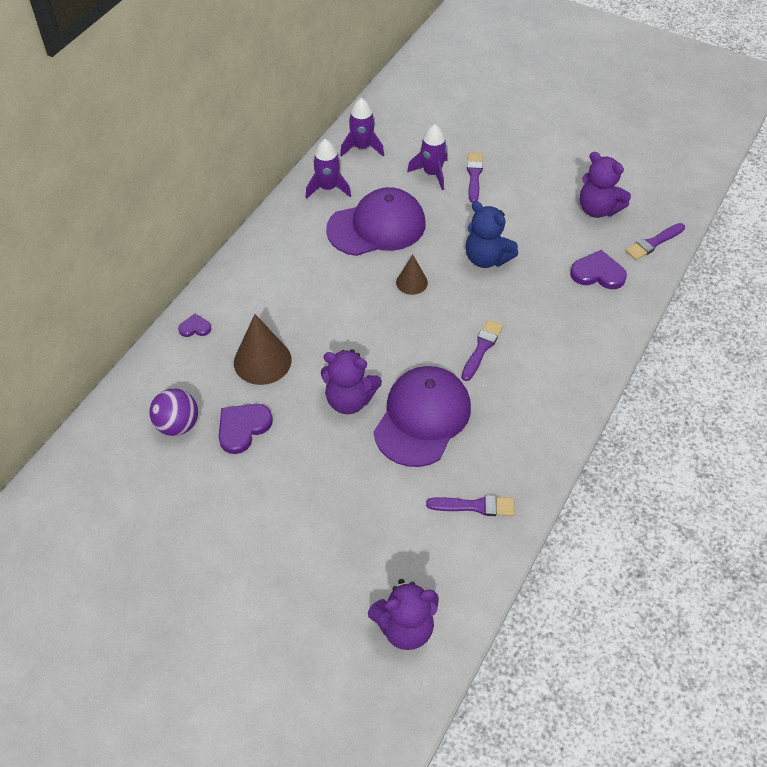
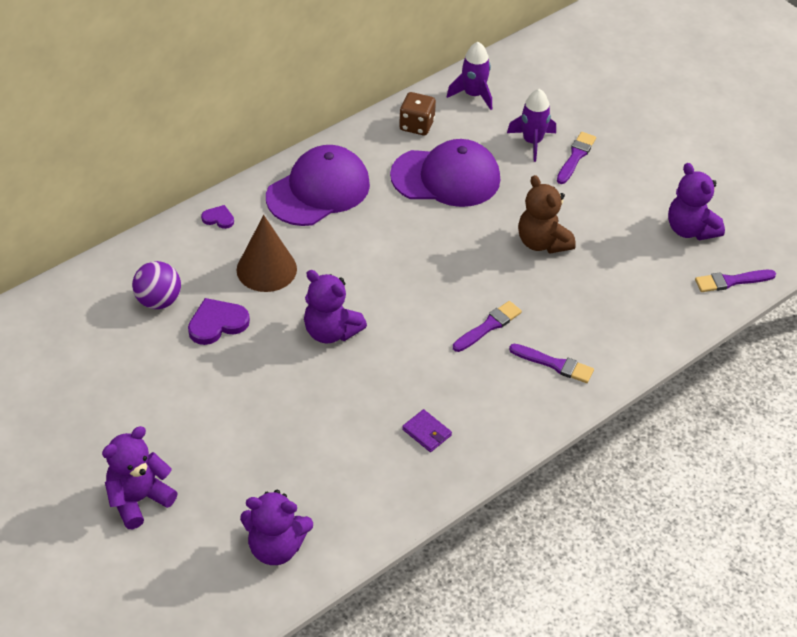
camera: 20 degrees right, 5 degrees down
purple rocket [306,139,351,199] -> brown dice [399,92,436,135]
purple cap [374,366,471,467] -> purple cap moved to [266,145,370,226]
brown cone [396,255,428,295] -> none
purple brush [426,495,515,516] -> purple brush moved to [509,344,594,383]
blue teddy bear [466,201,518,268] -> brown teddy bear [518,175,576,254]
purple heart [570,250,627,289] -> none
none -> purple teddy bear [102,426,177,529]
none -> purple wallet [402,409,452,452]

